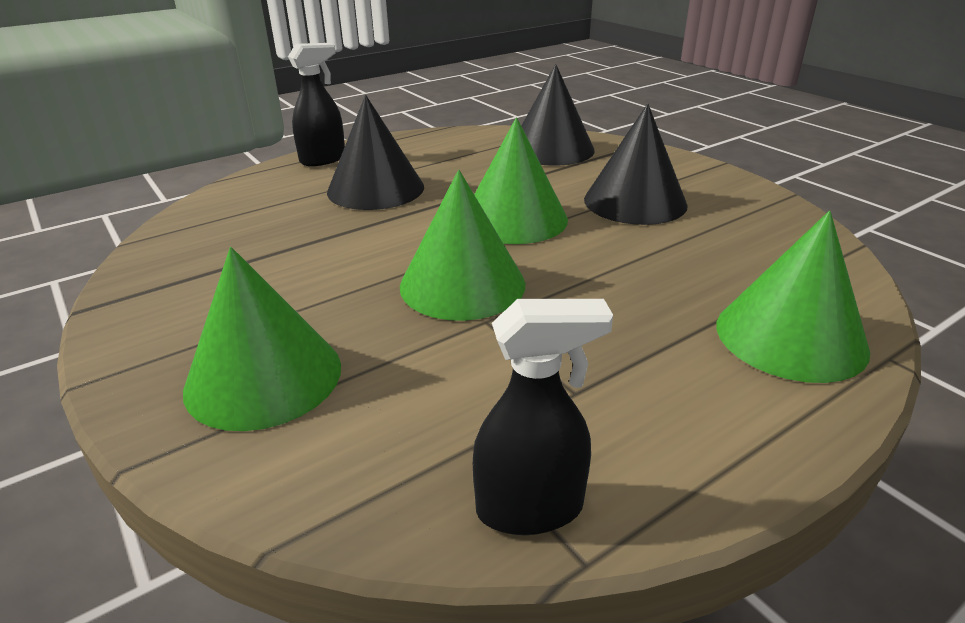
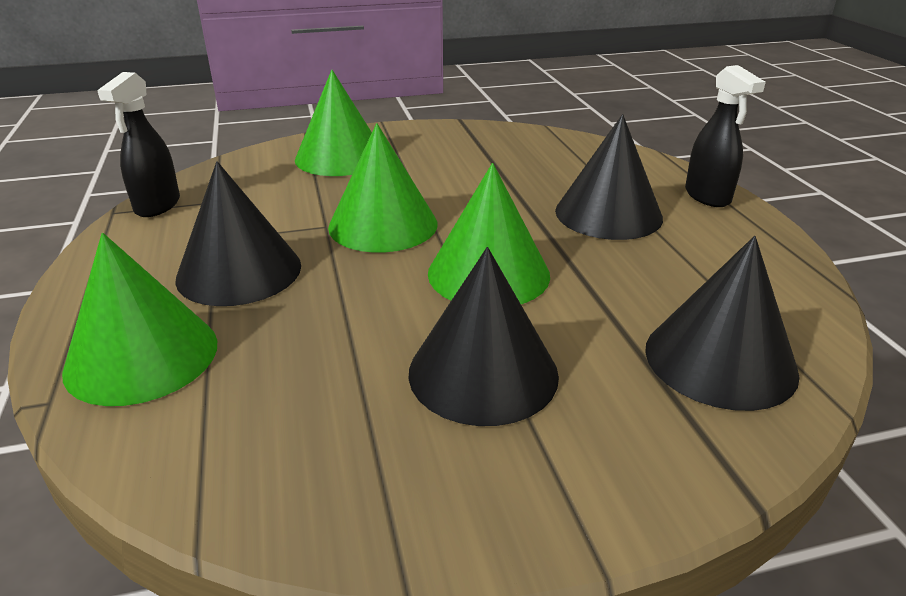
camera: 110 degrees right, 0 degrees up
none -> black cone [175,161,301,306]

